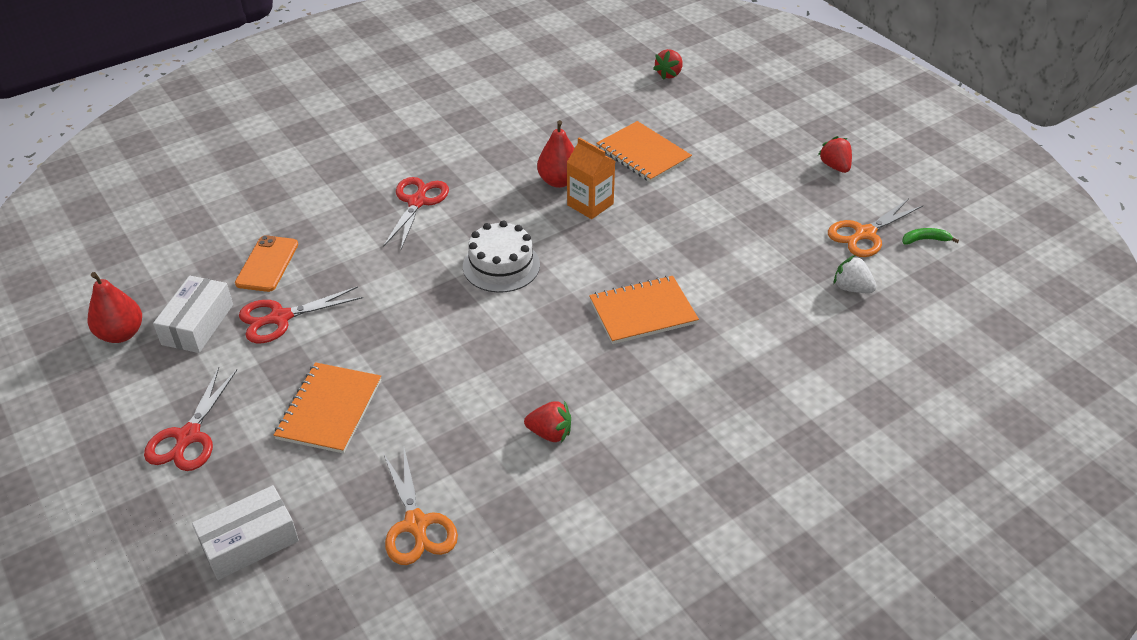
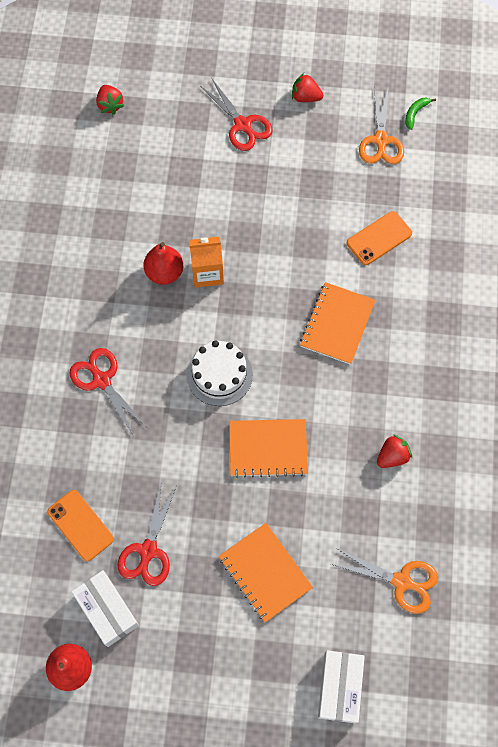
camera: 50 degrees left, 25 degrees up
red scissors [144,367,237,471] -> red scissors moved to [200,79,273,151]
orange notebook [596,121,692,182] -> orange notebook moved to [229,419,308,478]
white strawberry [834,255,877,293] -> none
none -> orange phone [347,211,412,265]

